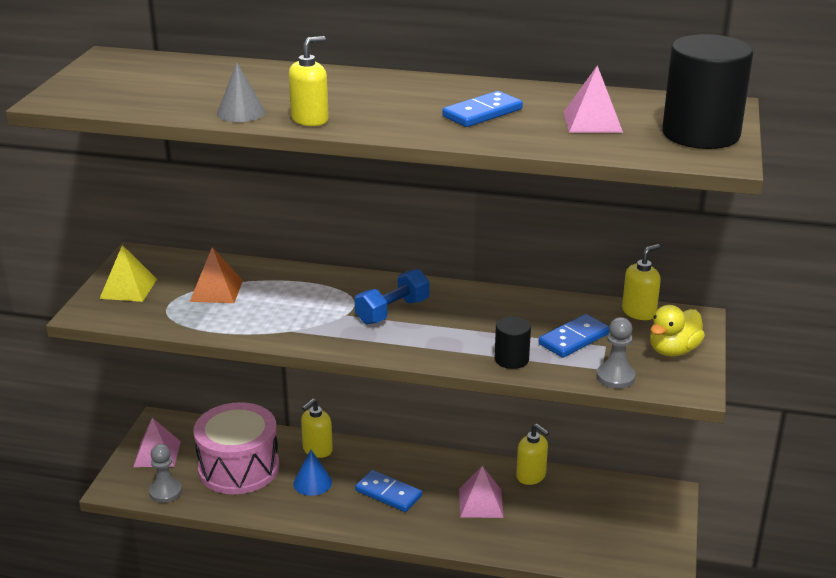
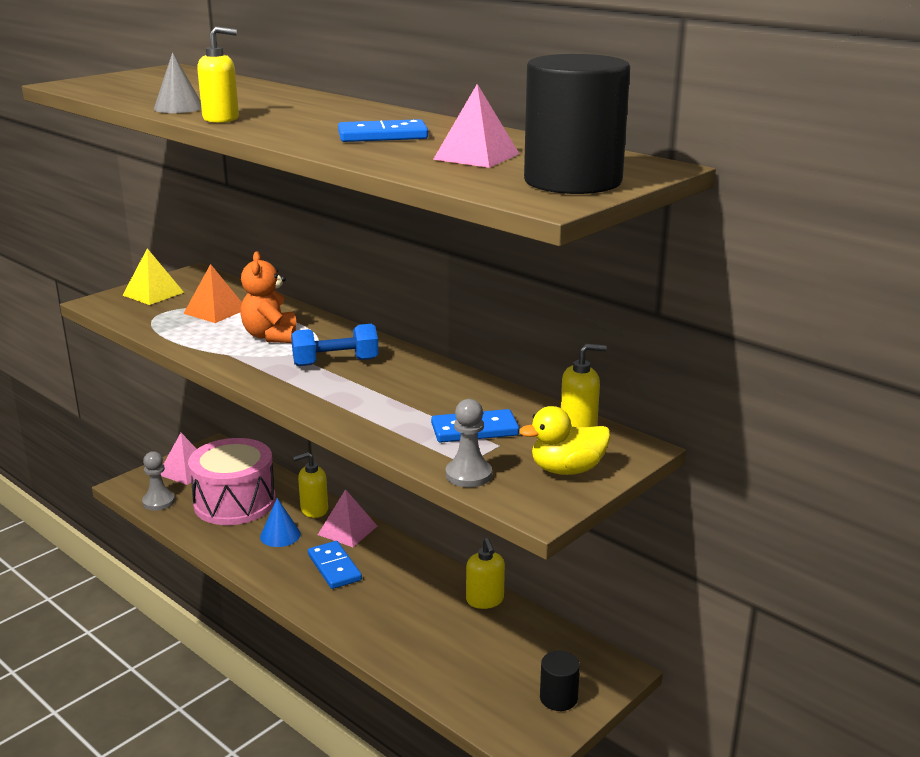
camera: 30 degrees right, 5 degrees down
pink pyramid [459,466,504,518] -> pink pyramid moved to [318,489,377,547]
black cylinder [495,316,531,369] -> black cylinder moved to [540,651,580,711]
none -> orange teddy bear [240,251,297,343]

